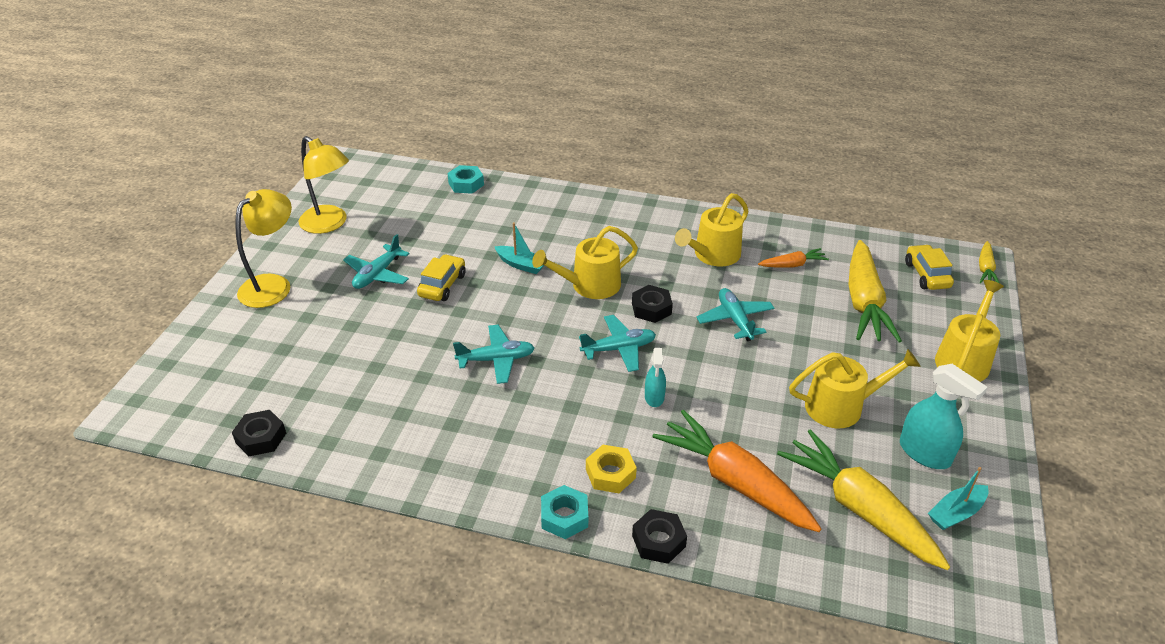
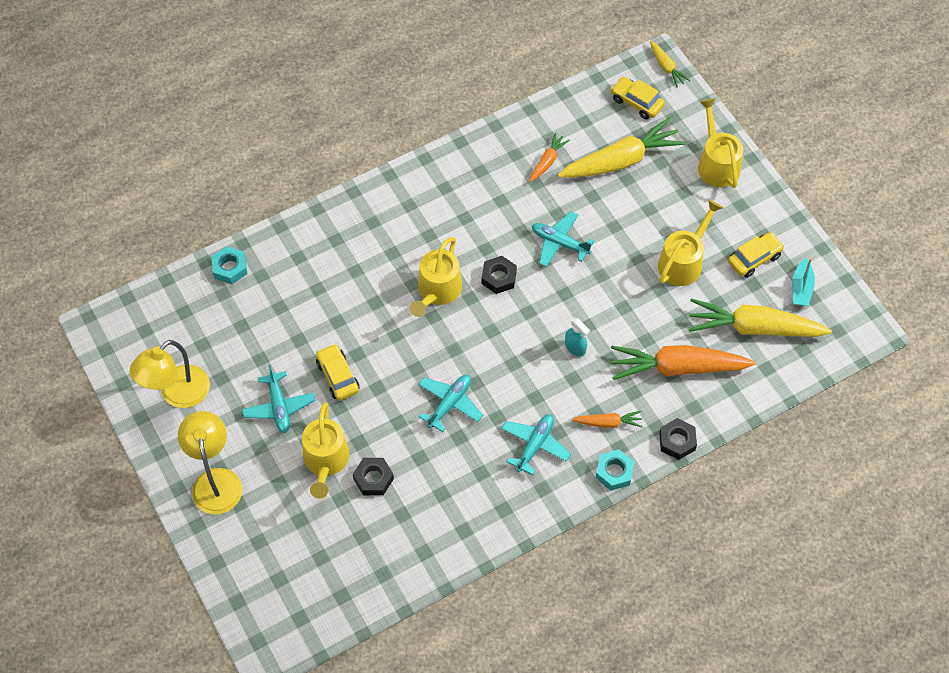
camera: 45 degrees left, 20 degrees up
black nut [232,410,286,456] -> black nut moved to [353,458,394,495]
yellow lamp [299,136,349,234] -> yellow lamp turned 135 degrees clockwise [130,340,210,408]
turquoise boat [495,222,544,274] -> none
turquoise plane [579,315,656,372] -> turquoise plane moved to [501,414,571,475]
yellow nut [586,445,637,493] -> orange carrot [572,411,643,428]
yellow watering can [675,193,748,266] -> yellow watering can moved to [302,403,350,499]
yellow carrot [848,240,902,343] -> yellow carrot turned 75 degrees counterclockwise [558,117,686,178]
turquoise spray bottle [900,364,987,469] -> yellow car [728,232,784,278]

